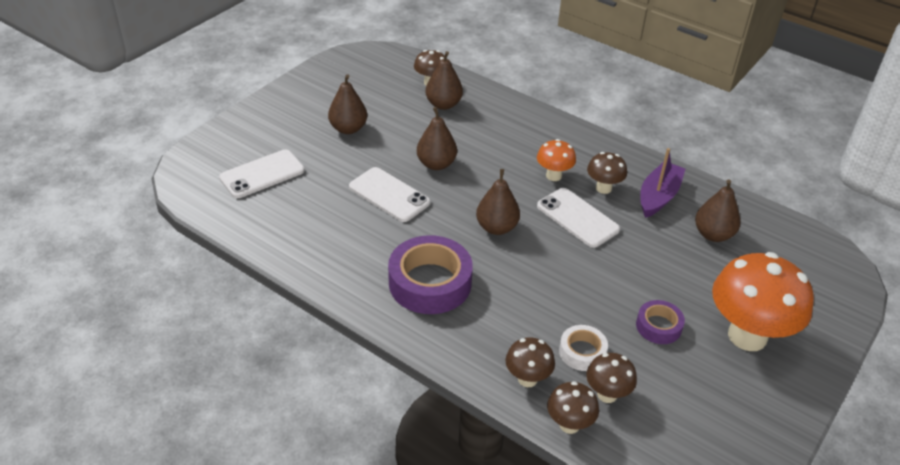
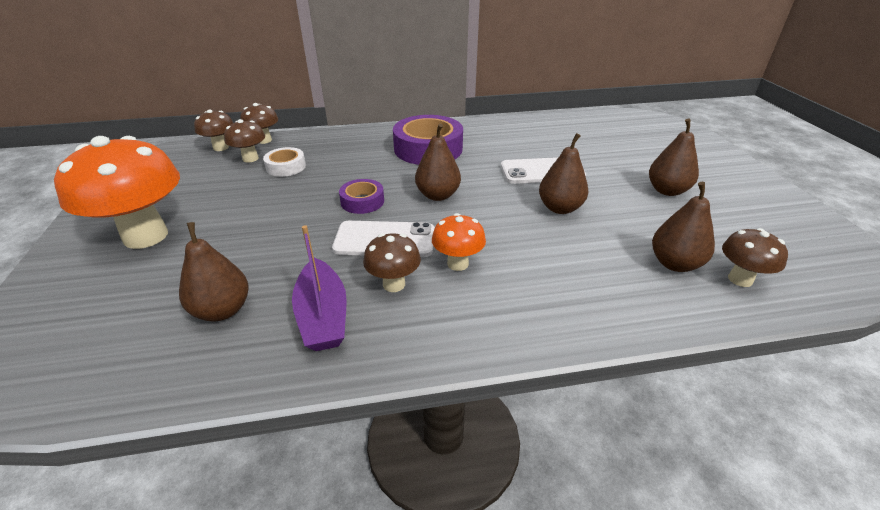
camera: 135 degrees right, 5 degrees down
white phone [219,149,305,198] -> none
brown mushroom [505,337,555,387] -> brown mushroom moved to [194,109,233,151]
purple tape [636,300,685,344] -> purple tape moved to [339,179,384,214]

